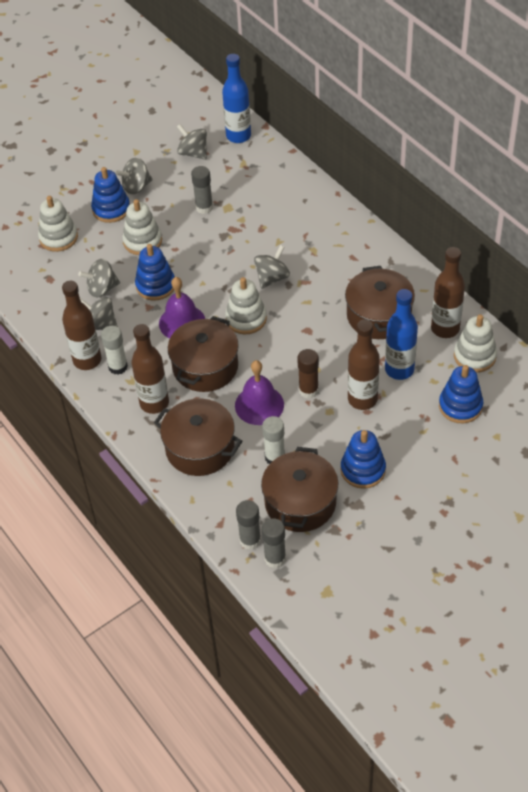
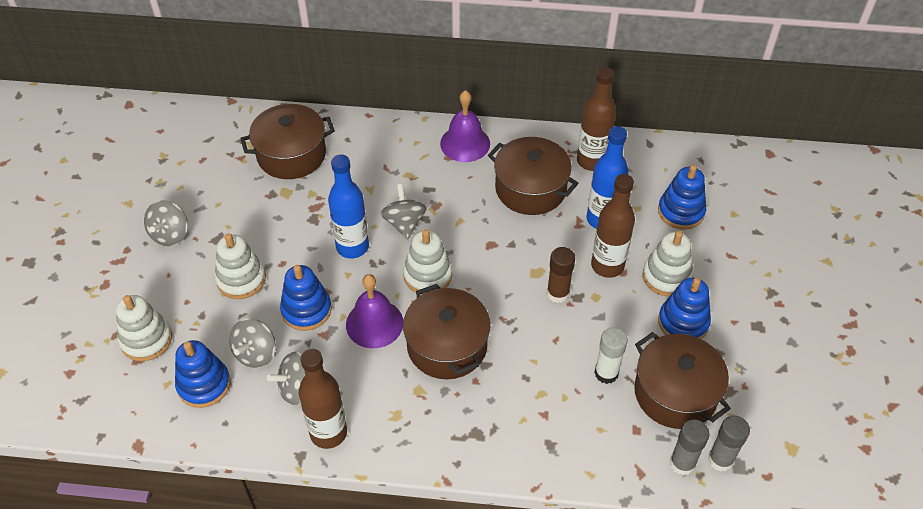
camera: 50 degrees left, 0 degrees up
blue stacking toy [91,167,130,223] -> blue stacking toy moved to [175,340,230,408]
white glue stick [101,326,128,375] -> none
brown bottle [132,324,169,414] -> none
brown pot [154,399,242,476] -> brown pot moved to [240,104,335,179]
grey spinning top [177,124,207,160] -> none
grey glue stick [191,166,213,214] -> none
blue bottle [222,54,251,143] -> blue bottle moved to [328,155,369,259]
purple bell [235,360,284,425] -> purple bell moved to [440,90,490,162]
white stacking toy [454,314,497,373] -> white stacking toy moved to [642,231,693,297]

